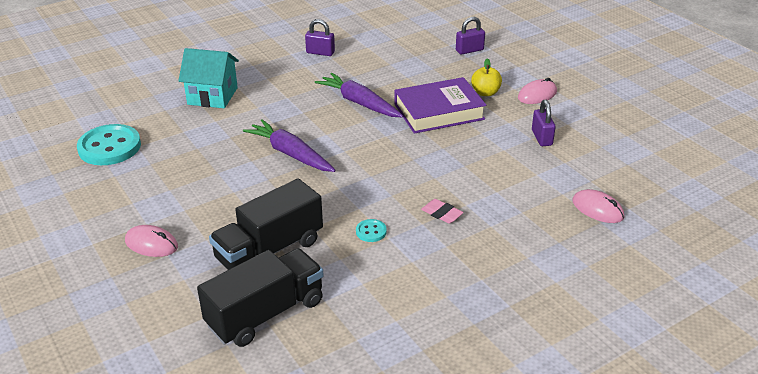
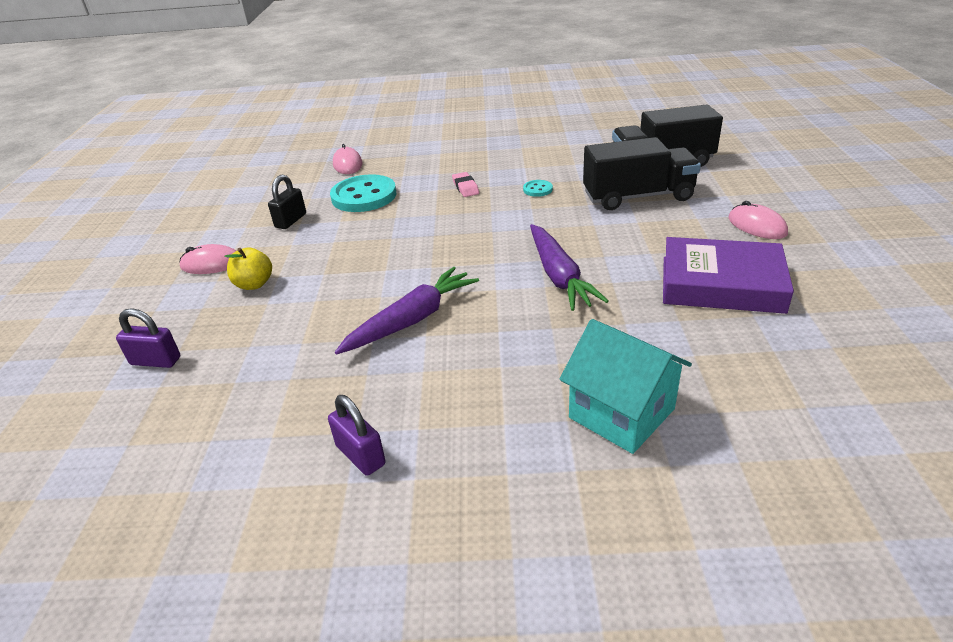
camera: 145 degrees left, 0 degrees up
turquoise button [77,124,141,165] -> turquoise button moved to [330,174,397,212]
purple carrot [315,73,403,117] -> purple carrot turned 120 degrees counterclockwise [335,267,479,355]
purple book [394,77,486,134] -> purple book moved to [663,237,794,314]
purple padlock [532,100,556,146] -> black padlock [268,175,306,229]

